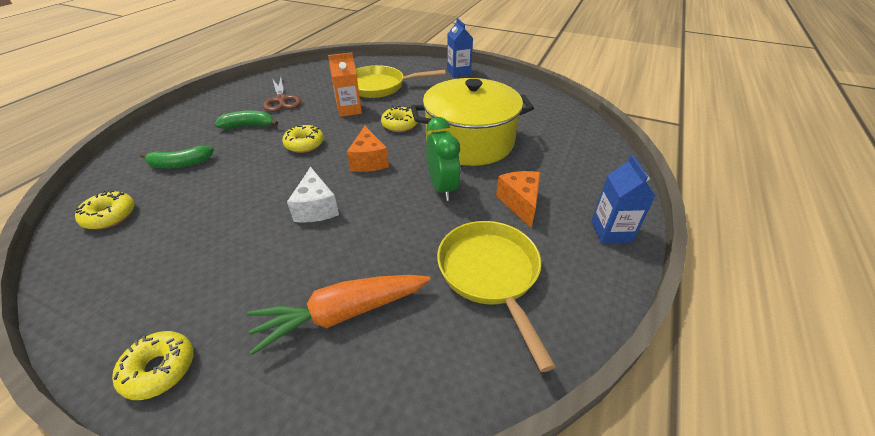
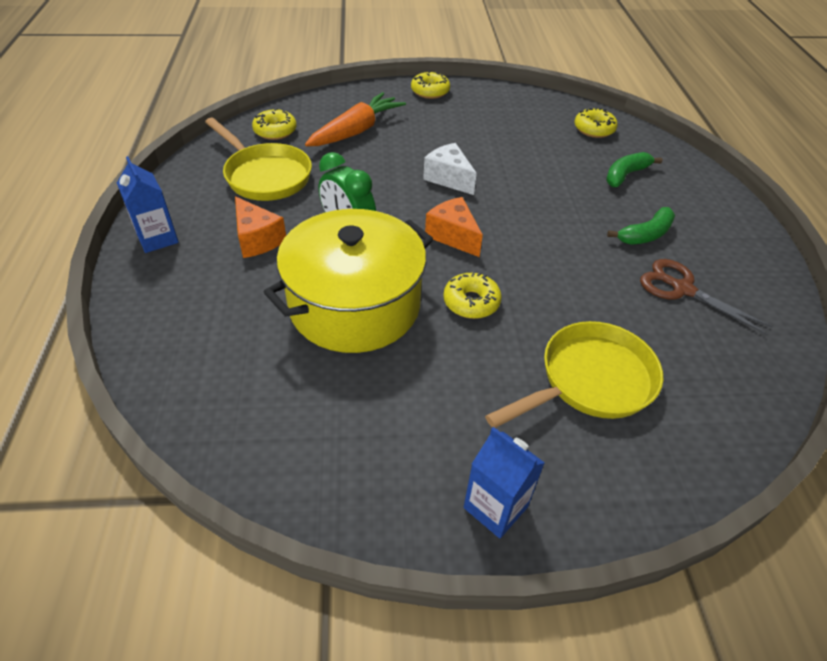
camera: 150 degrees right, 5 degrees up
yellow donut [282,125,324,153] -> yellow donut moved to [252,108,297,140]
orange carton [328,53,362,117] -> none

